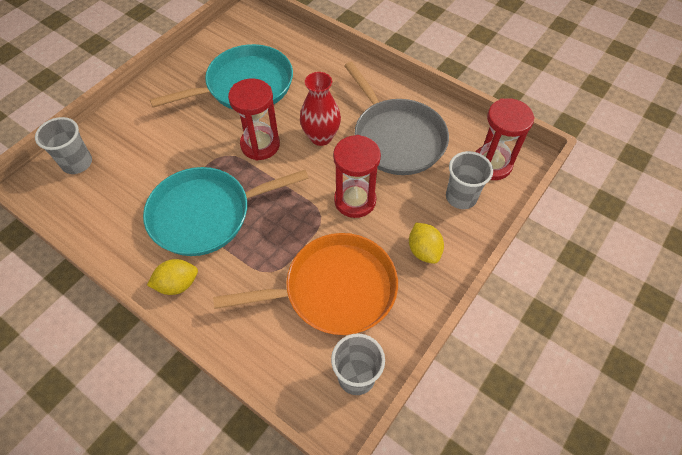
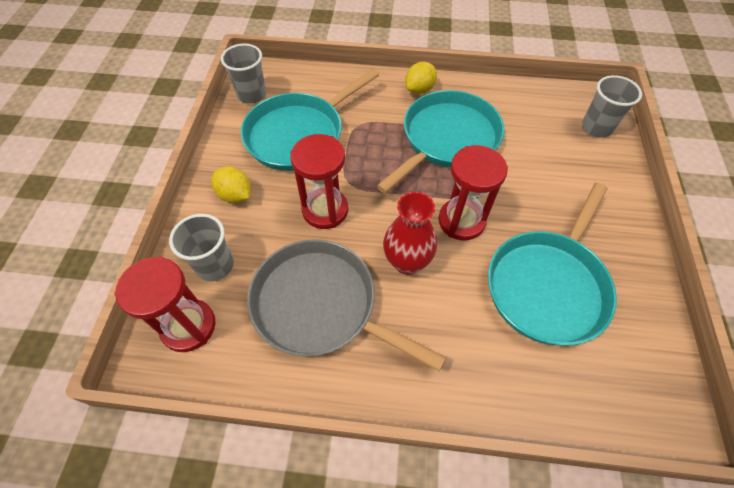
camera: 150 degrees right, 0 degrees up
orange pan [213,233,398,335] -> turquoise pan [241,69,379,171]

